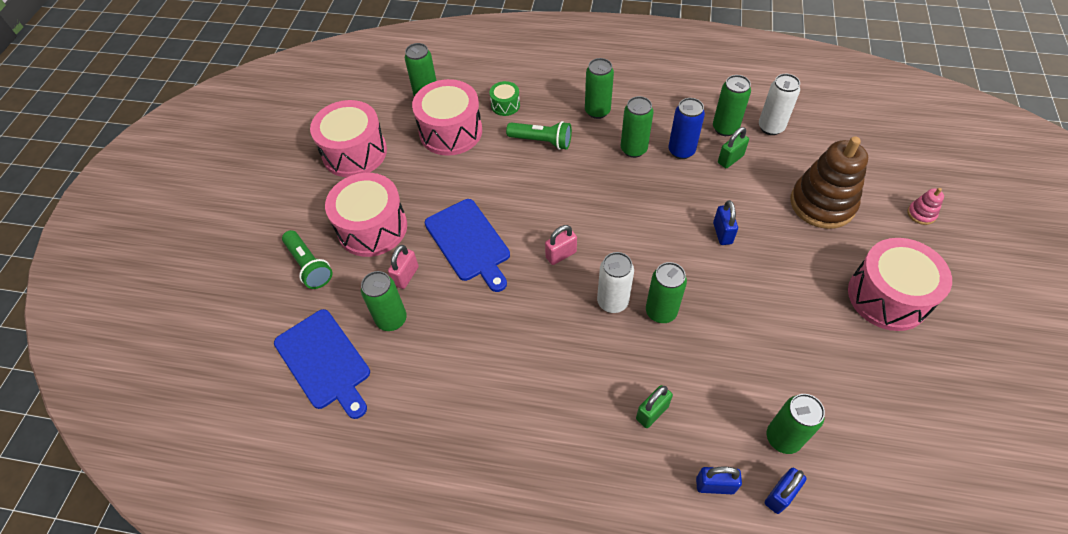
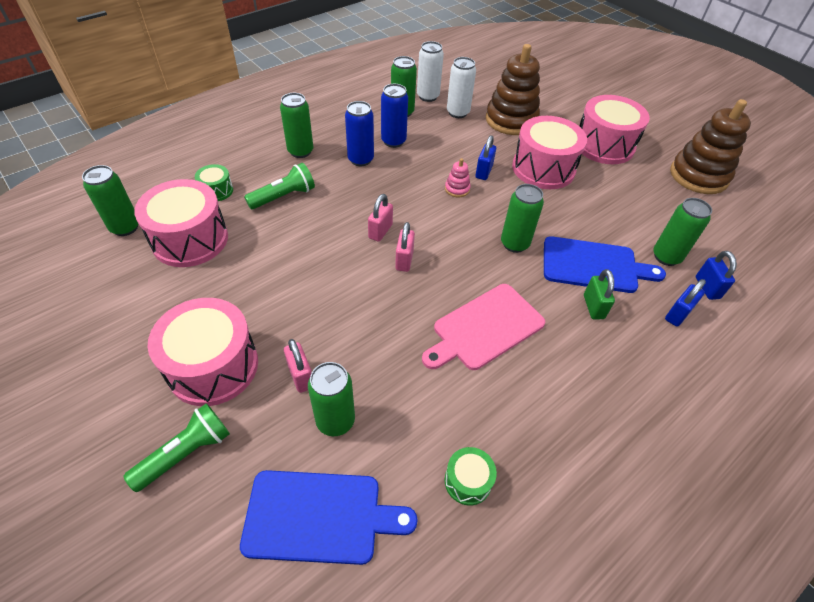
camera: 55 degrees left, 5 degrees down
green flashlight [282,230,333,289] -> green flashlight turned 45 degrees counterclockwise [123,403,230,492]
pink drum [310,100,387,177] -> pink drum moved to [512,116,587,189]
blue cutting board [425,199,510,292] -> blue cutting board moved to [544,236,666,293]
white can [597,252,634,313] -> white can moved to [447,57,476,118]
green can [621,96,654,158] -> blue can [345,101,374,166]
blue padlock [713,200,738,245] -> blue padlock turned 75 degrees clockwise [475,135,496,180]
green padlock [718,127,749,168] -> none
pink stacking toy [907,188,944,225] -> pink stacking toy moved to [445,158,471,197]
none -> pink padlock [368,194,393,242]
none -> pink cutting board [422,284,545,370]
none -> green drum [445,447,497,505]
none -> brown stacking toy [670,99,751,194]

